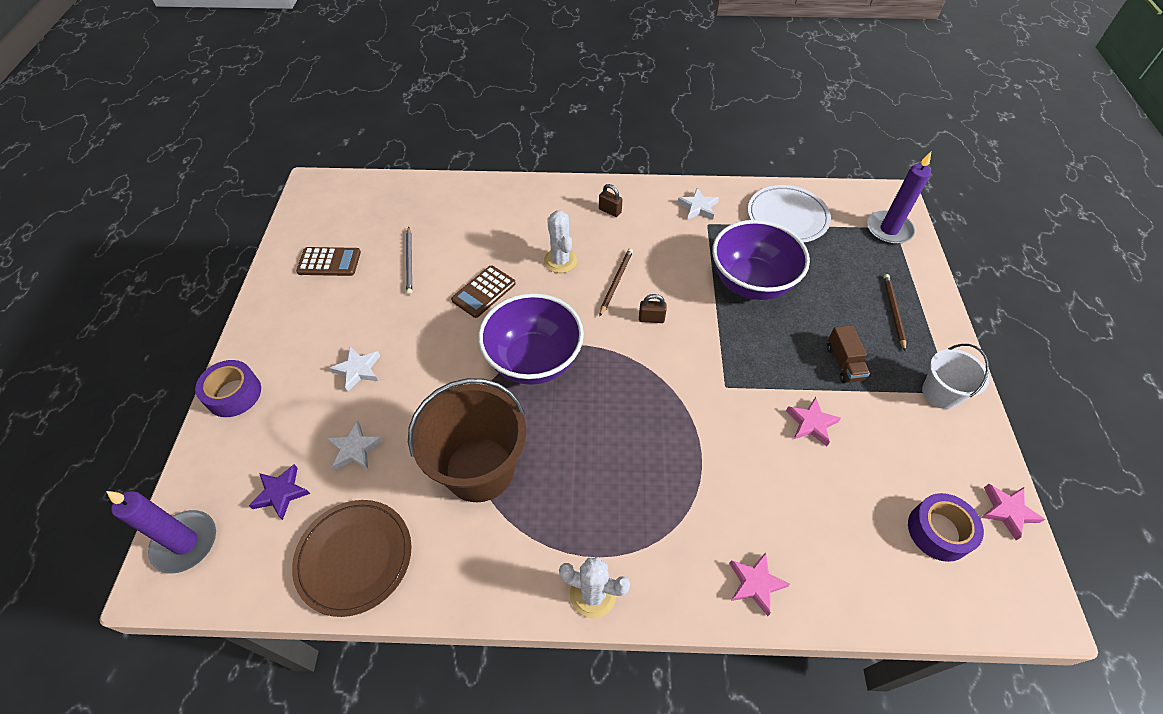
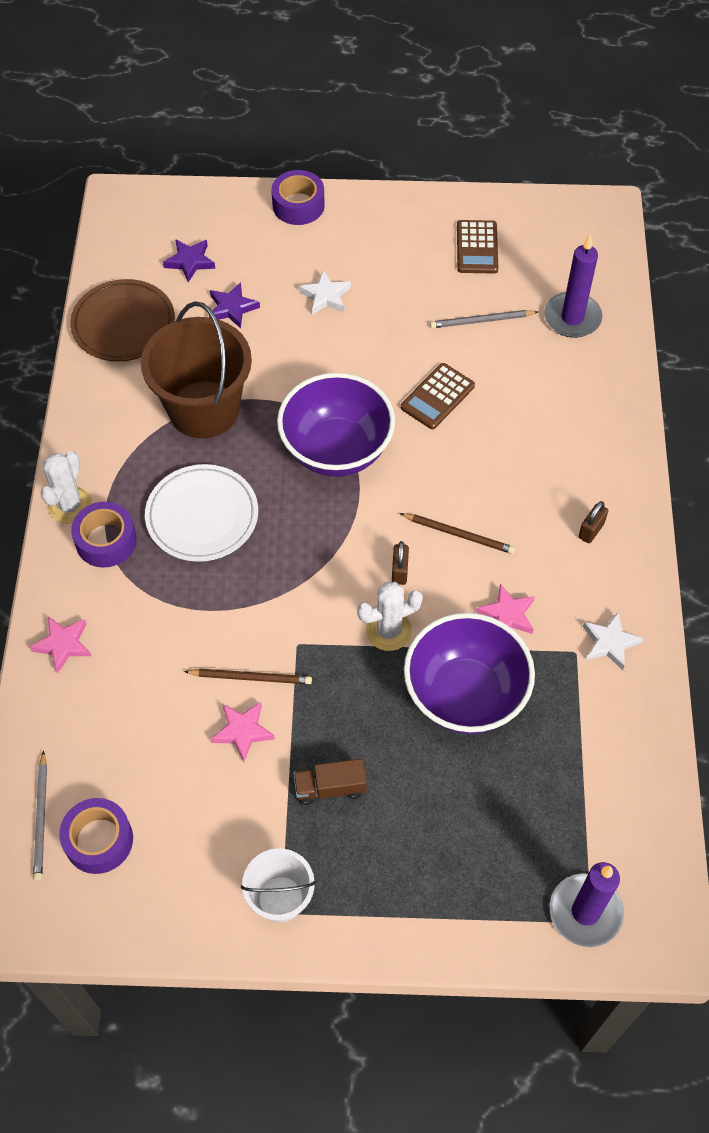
camera: 90 degrees right, 5 degrees up
purple candle [106,491,216,574] -> purple candle moved to [544,234,602,338]
white star [328,420,383,471] -> purple star [209,282,260,329]
brown calculator [451,265,516,318] -> brown calculator turned 90 degrees counterclockwise [401,363,475,429]
white cactus [544,211,577,273] -> white cactus moved to [357,582,423,651]
white plate [748,185,831,243] -> white plate moved to [145,464,258,562]
brown pencil [883,274,906,352] -> brown pencil moved to [184,669,312,684]
pink star [981,484,1045,540] -> pink star moved to [476,584,535,634]
none -> grey pencil [33,750,47,881]
none -> purple tape [71,502,137,567]

